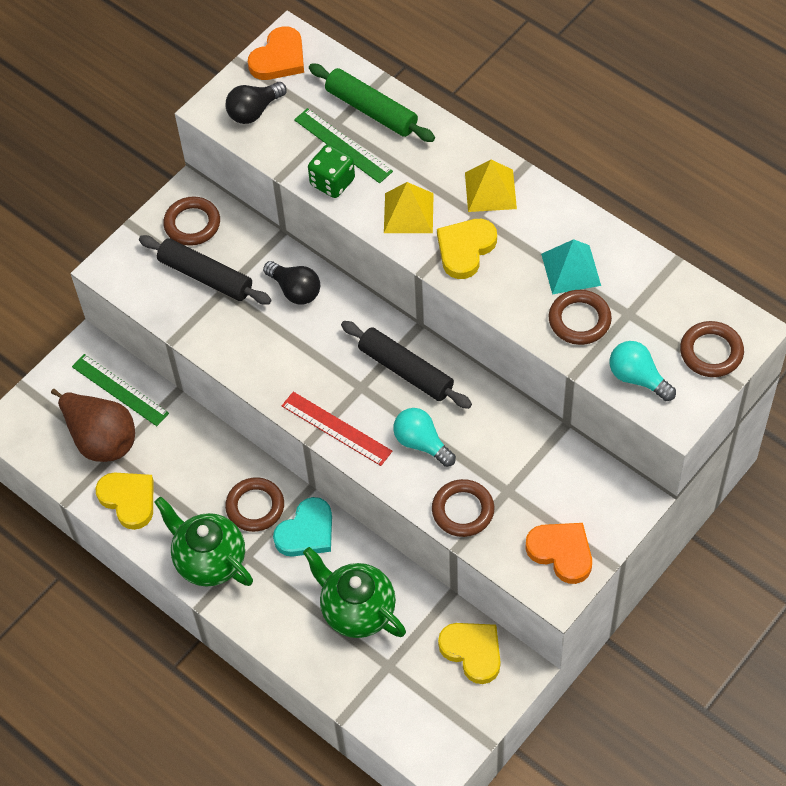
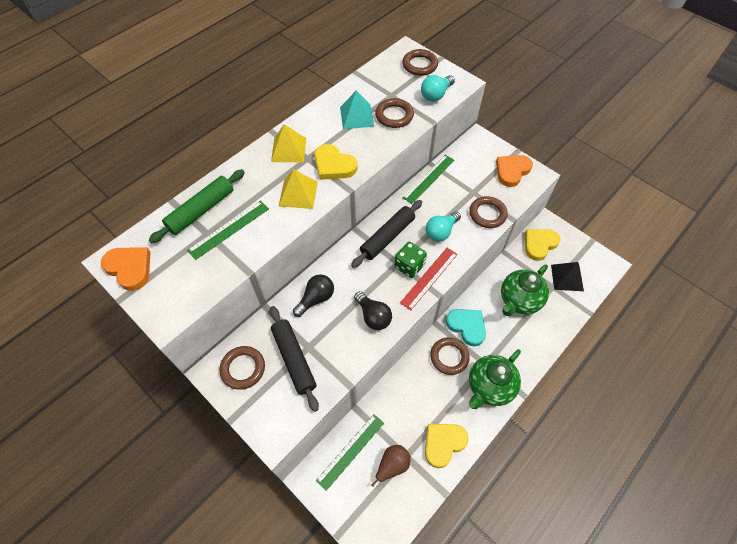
camera: 90 degrees left, 0 degrees up
brown pear [51,389,135,462] -> brown pear [371,445,411,487], size x0.59
black rolling pin [139,235,271,305] -> black rolling pin turned 60 degrees counterclockwise [270,306,319,412]
black light bulb [225,82,287,124] -> black light bulb moved to [354,291,392,330]
green dice [308,144,355,198] -> green dice moved to [395,242,427,278]
none -> green ruler [402,155,454,204]
none -> black pyramid [551,262,584,291]

